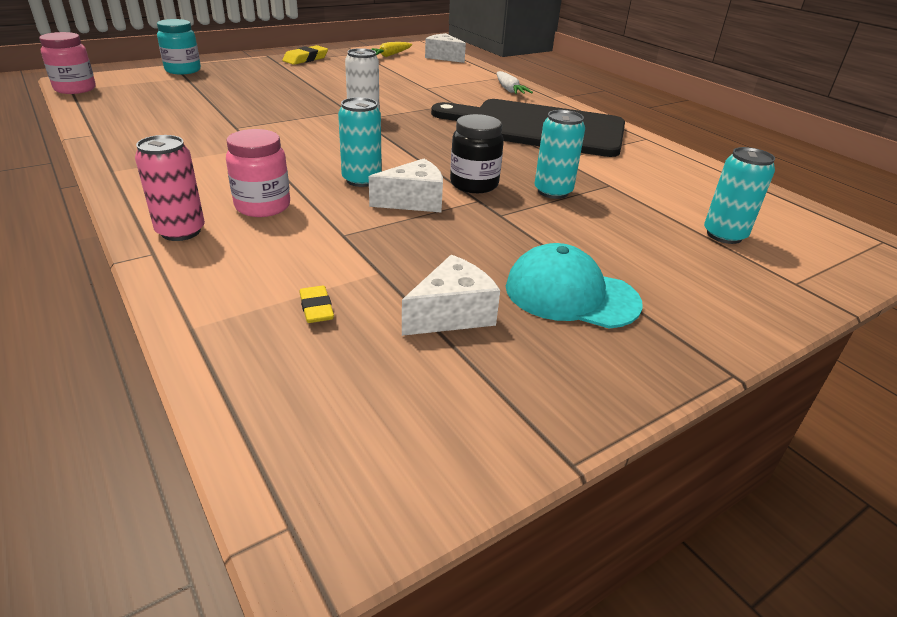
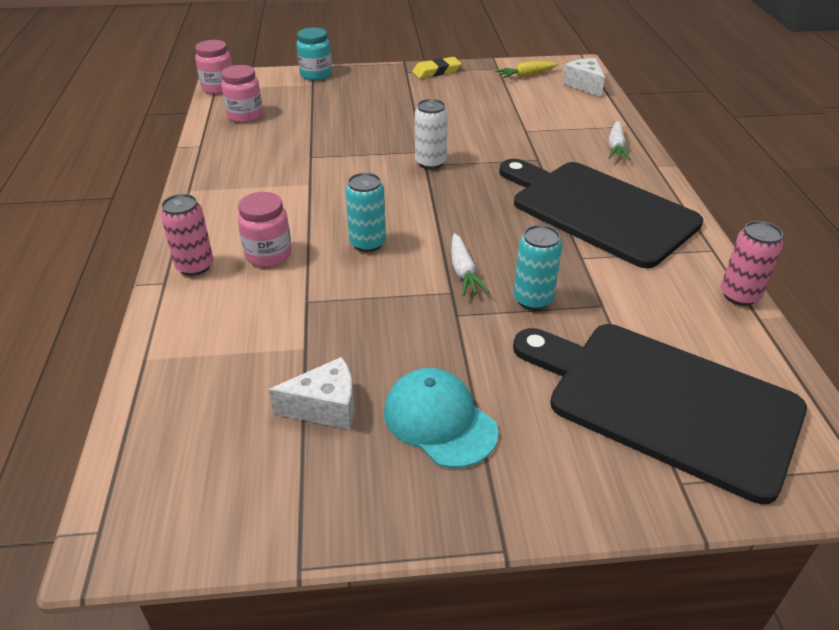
camera: 30 degrees right, 5 degrees up
yellow eraser [300,286,334,323] -> none
white cheese [369,159,443,212] -> none
black jar [450,114,504,193] -> white carrot [451,233,489,296]
turquoise can [704,147,775,244] -> black cutting board [513,324,807,504]
none -> pink jar [221,65,263,123]
none -> pink can [721,221,783,306]

